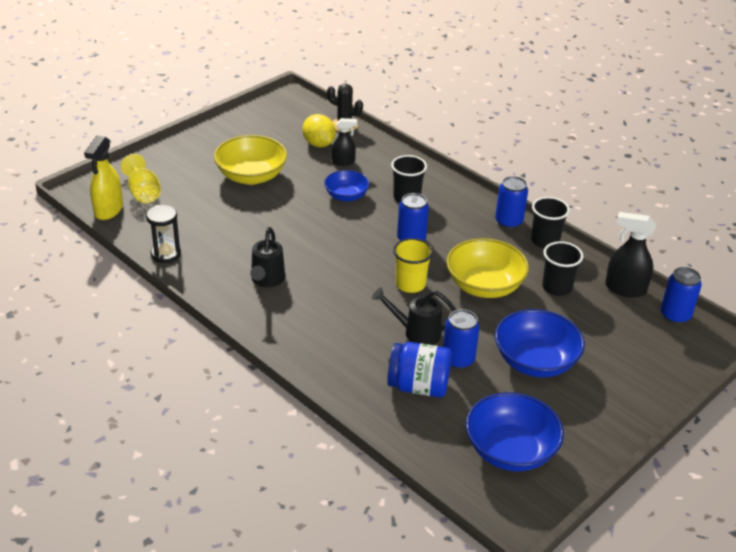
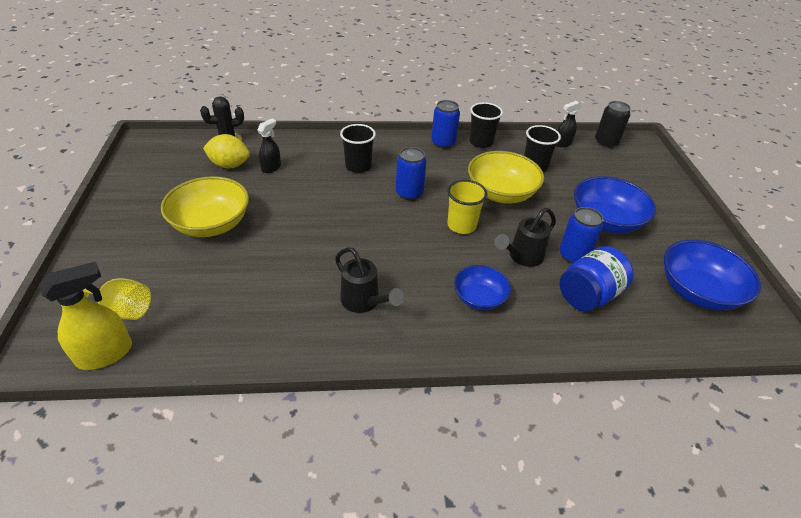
camera: 50 degrees left, 5 degrees up
yellow spray bottle [84,135,123,220] -> yellow spray bottle turned 90 degrees counterclockwise [40,262,132,370]
black hourglass [146,205,181,263] -> none
blue bowl [324,170,370,201] -> blue bowl moved to [454,265,511,310]
black spray bottle [605,212,656,297] -> black spray bottle [556,101,581,147], size x0.63
blue can [661,267,702,324] -> black can [595,101,631,148]

